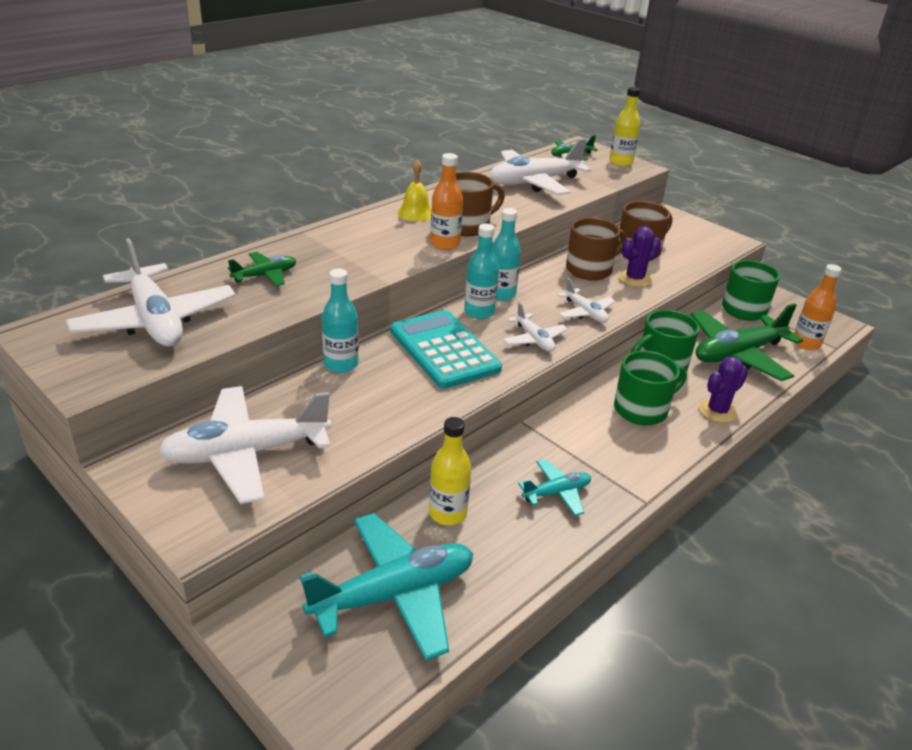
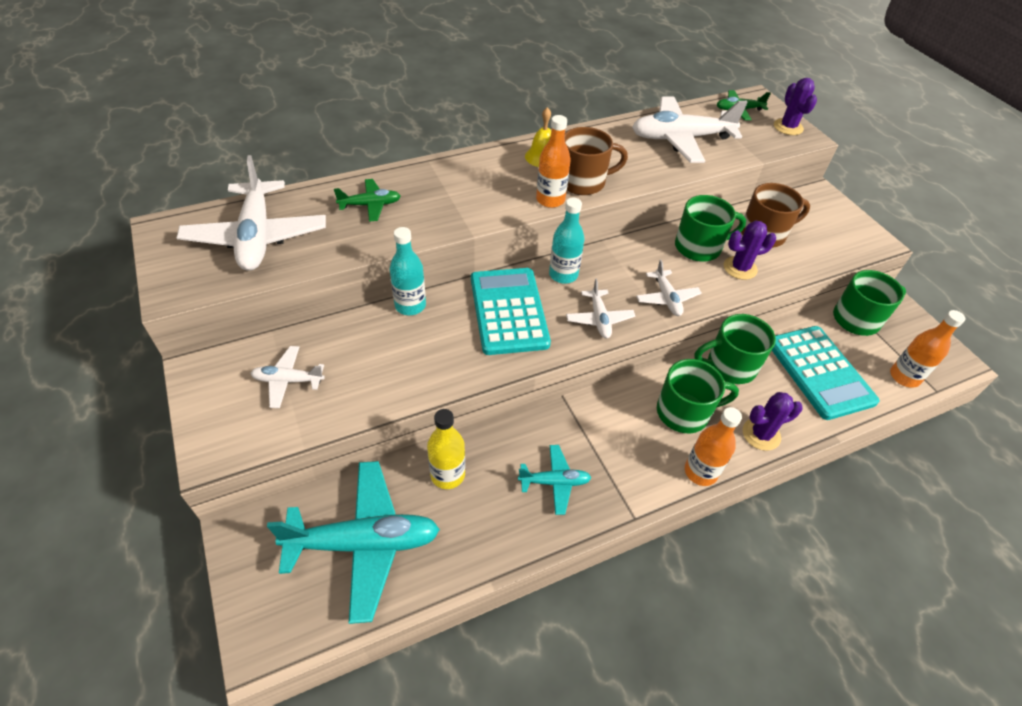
camera: 20 degrees right, 15 degrees up
white plane [158,386,331,504] -> white plane [250,346,324,408], size x0.50
turquoise bottle [492,208,521,301] -> none
brown mug [566,218,626,280] -> green mug [675,195,746,262]
yellow bottle [609,87,640,166] -> purple cactus [774,78,817,135]
green plane [691,303,803,381] -> turquoise calculator [772,326,880,420]
none -> orange bottle [685,407,742,486]

